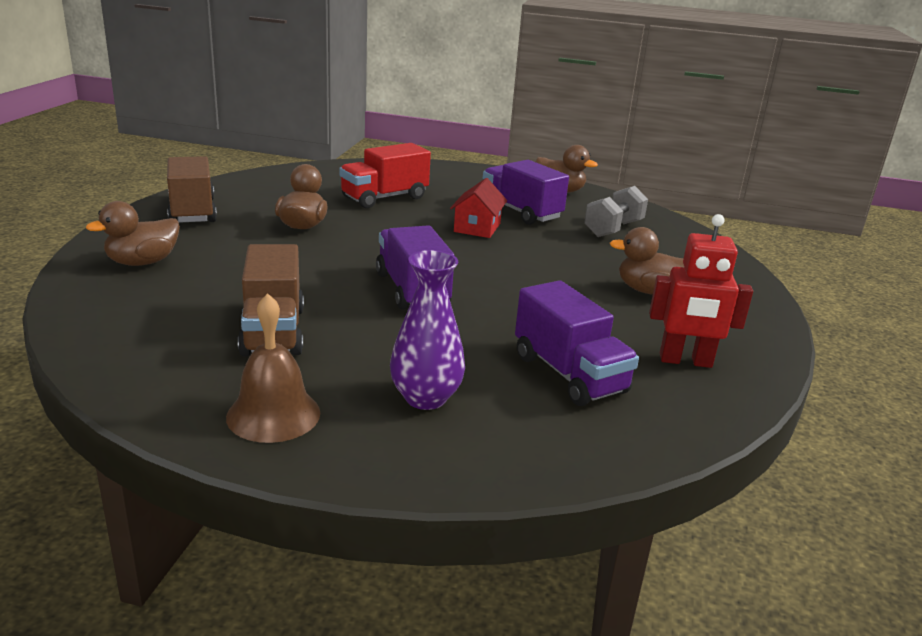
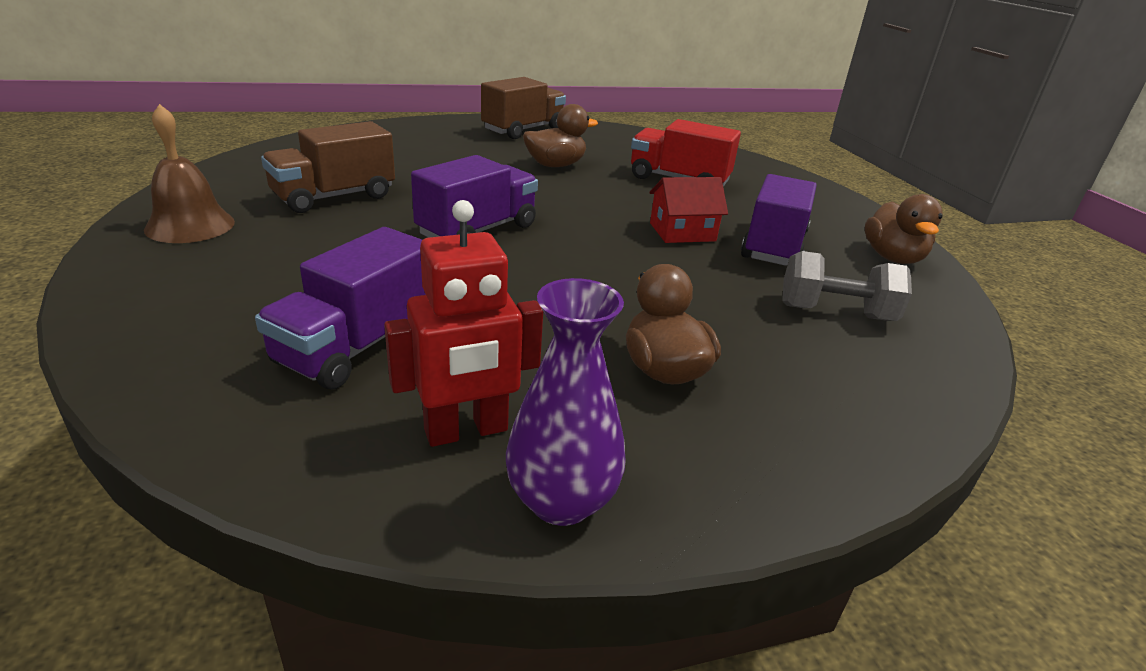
camera: 60 degrees right, 5 degrees up
brown duck [86,201,180,266] -> none
purple vase [390,250,465,410] -> purple vase moved to [506,278,626,526]
red robot [649,214,753,368] -> red robot turned 90 degrees counterclockwise [384,200,543,447]

